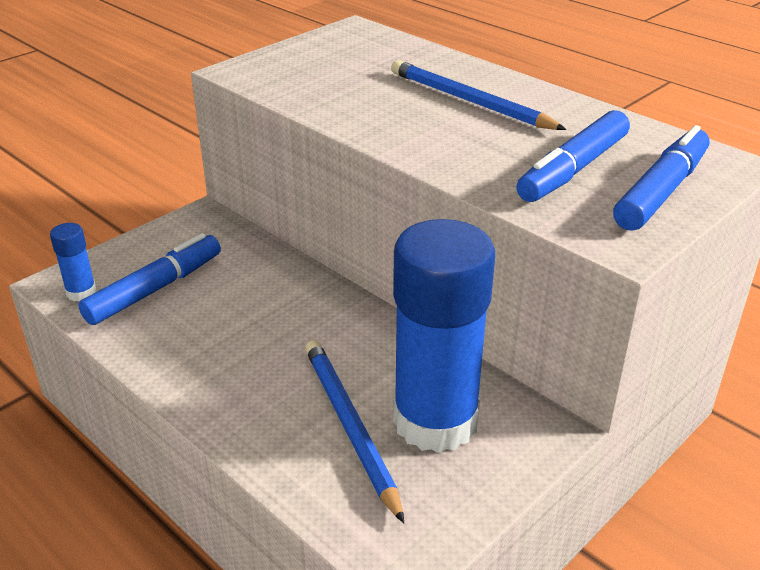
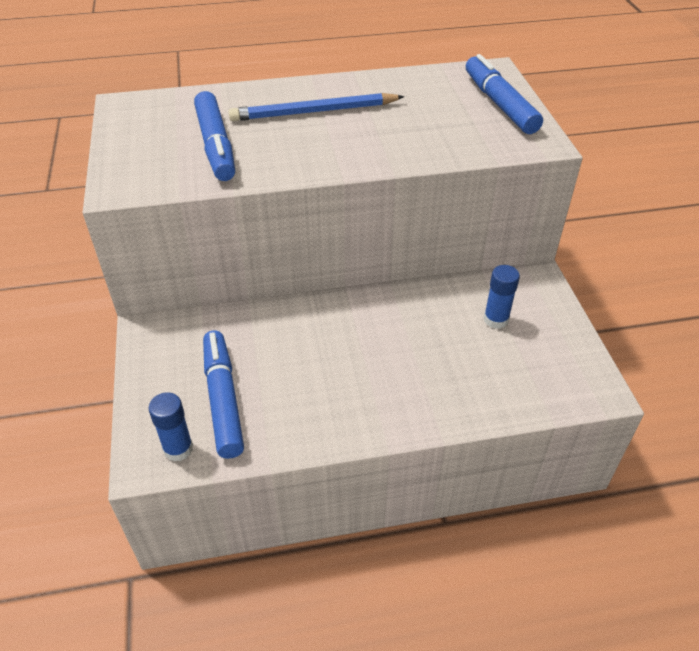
camera: 55 degrees left, 10 degrees up
blue pencil [305,340,404,523] -> none
blue glue stick [393,219,495,453] -> blue glue stick [484,265,520,329], size x0.41
blue marker [516,110,630,202] -> blue marker moved to [194,91,235,181]

